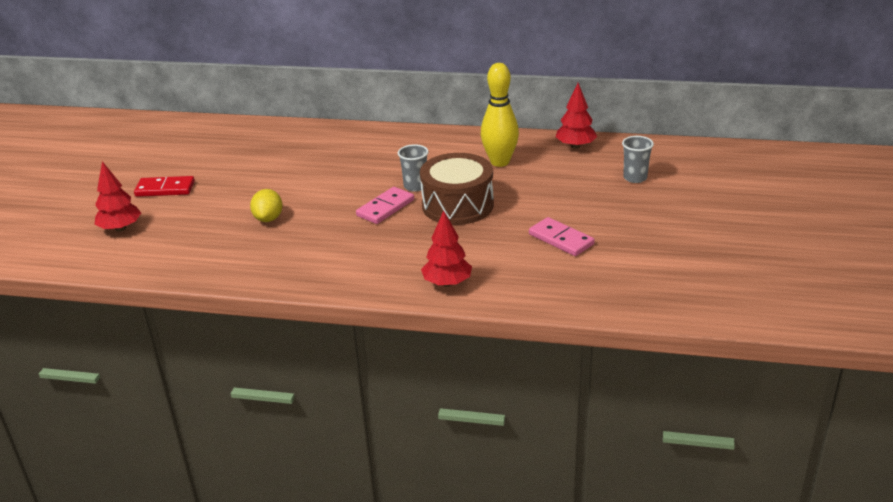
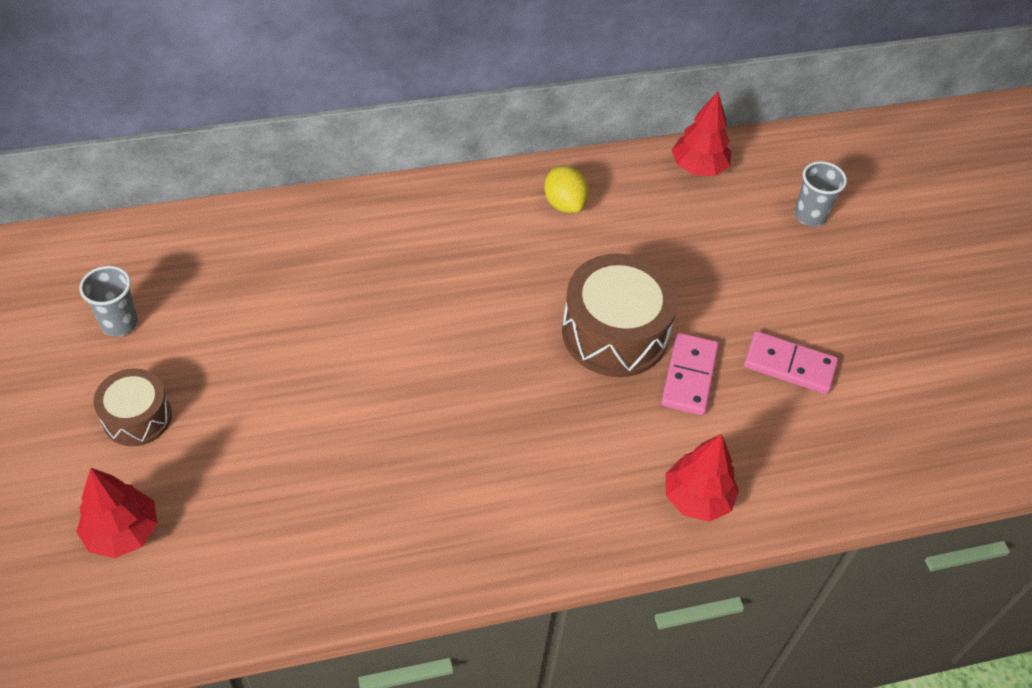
camera: 30 degrees left, 20 degrees up
red domino [134,176,195,197] -> brown drum [93,368,172,446]
yellow lemon [250,189,283,222] -> yellow lemon moved to [544,166,589,213]
pink domino [356,187,414,224] -> pink domino moved to [661,333,719,415]
grey cup [398,144,429,192] -> grey cup moved to [79,266,138,337]
yellow bowling pin [481,63,519,167] -> none

